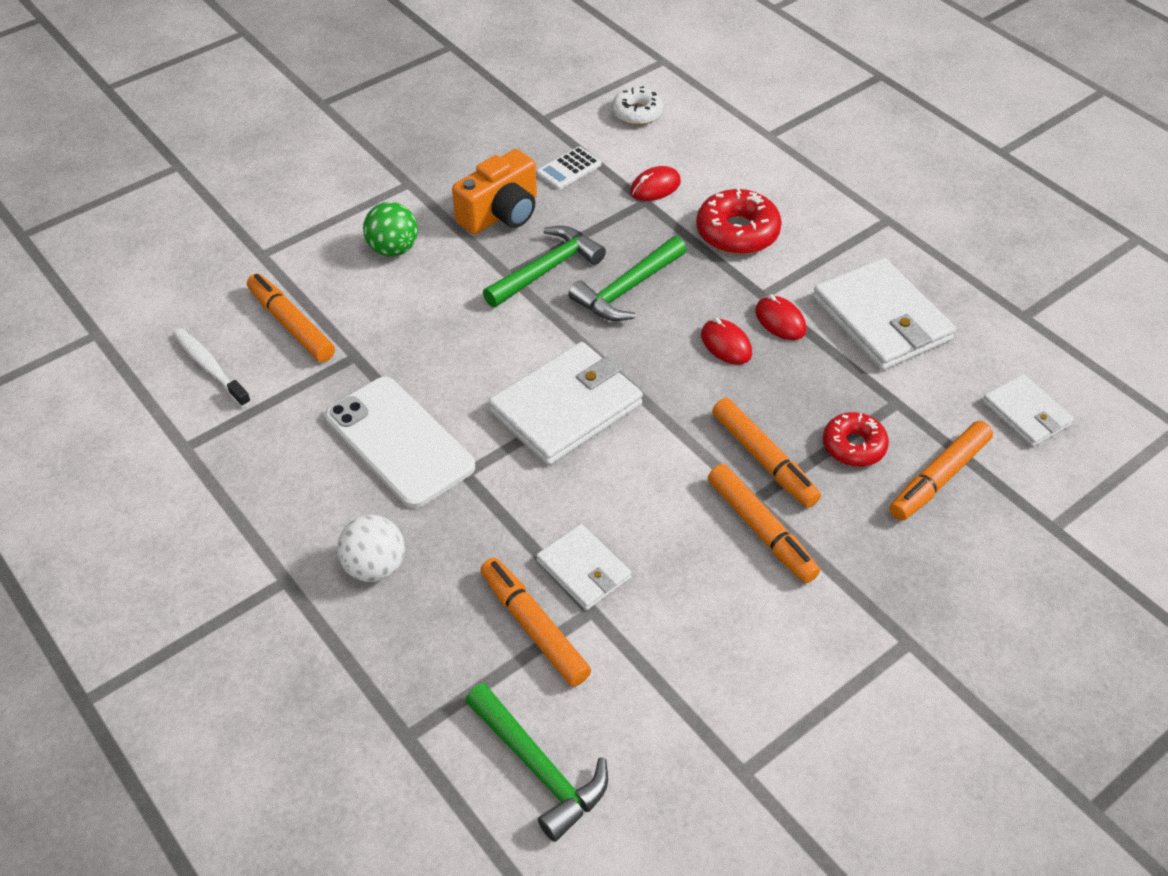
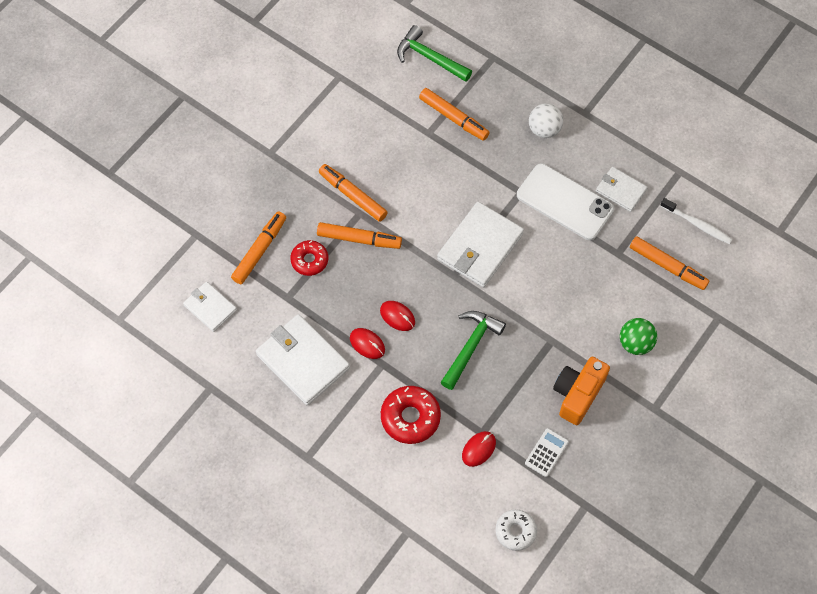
camera: 165 degrees right, 15 degrees up
green hammer [483,226,606,307] -> none
white wallet [536,524,632,610] -> white wallet moved to [596,167,648,212]
orange marker [712,398,821,508] -> orange marker turned 150 degrees clockwise [317,222,402,249]

